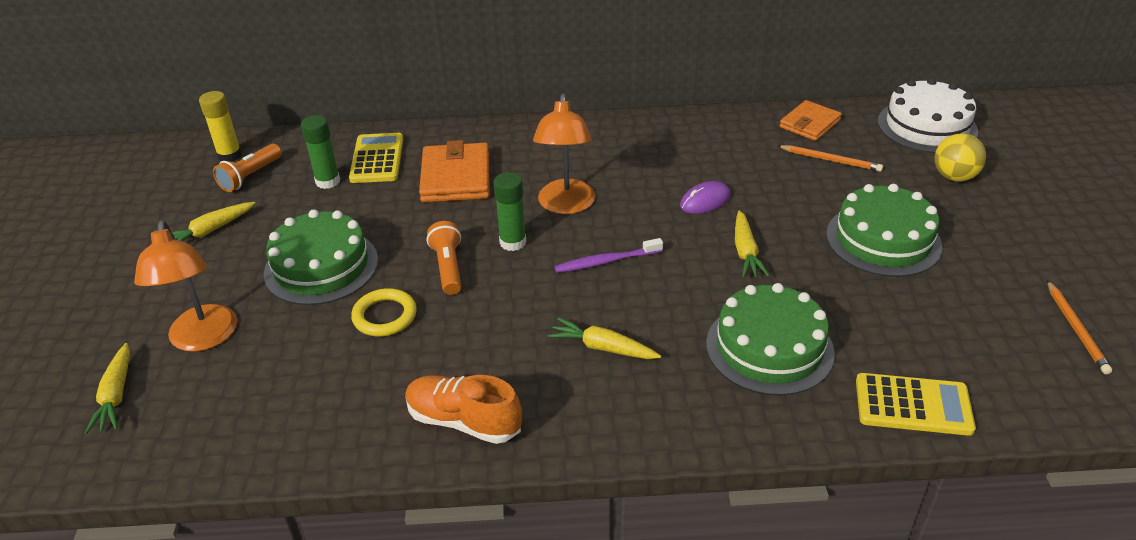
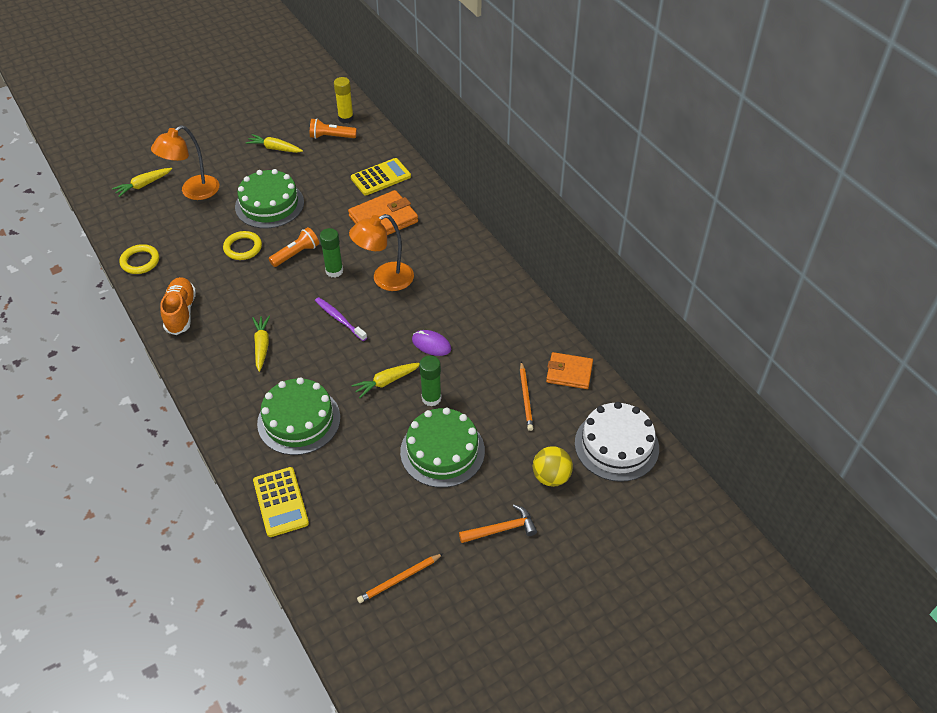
camera: 60 degrees right, 10 degrees up
green glue stick [301,115,340,189] -> green glue stick moved to [419,356,442,407]
none -> yellow ring [119,244,159,274]
none -> orange hammer [459,505,537,543]

